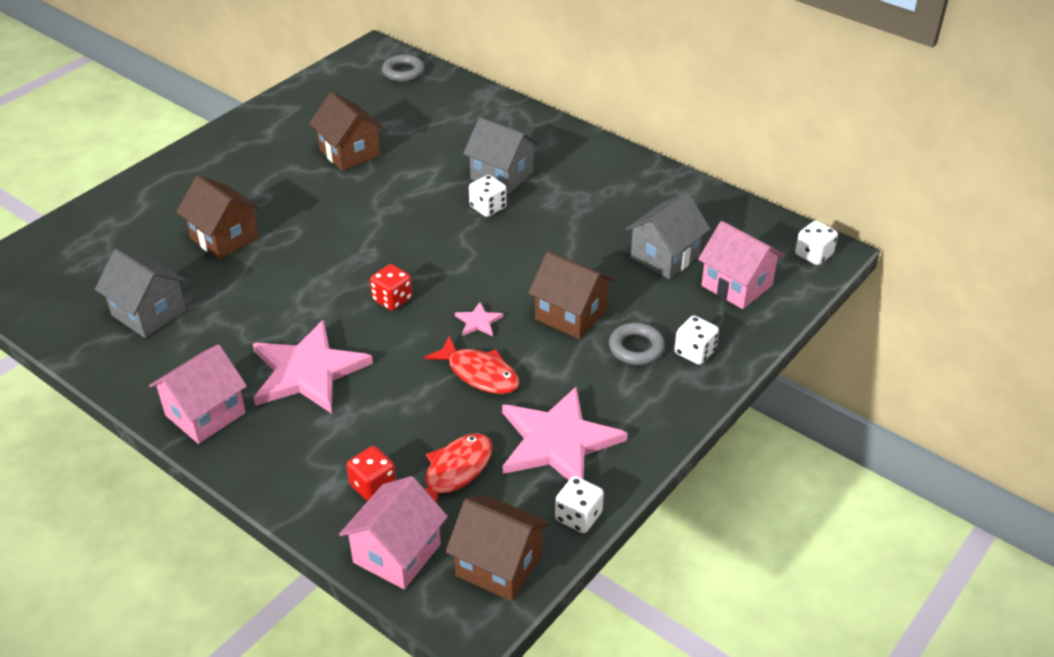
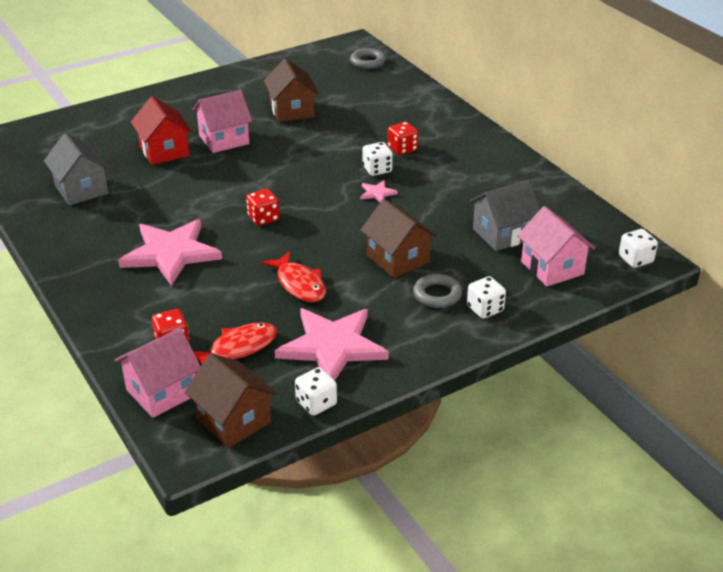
camera: 20 degrees right, 5 degrees down
pink house [149,344,247,444] -> pink house moved to [193,90,252,153]
brown house [177,175,261,260] -> red house [131,96,192,165]
pink star [455,302,503,336] -> pink star moved to [360,180,398,202]
grey house [463,117,540,194] -> red dice [388,122,418,155]

